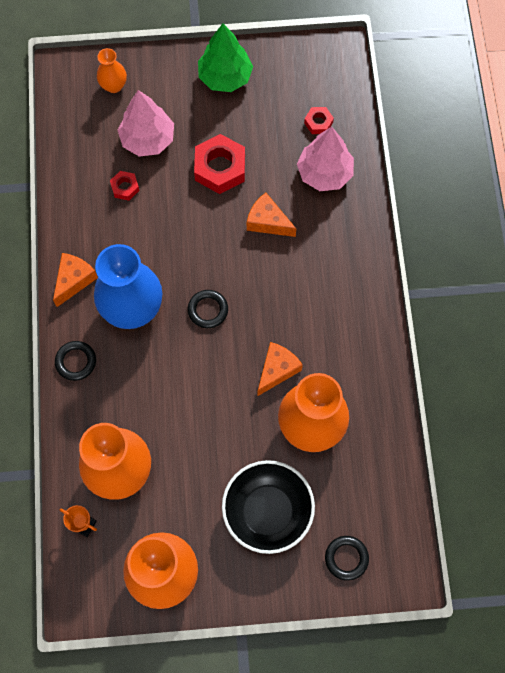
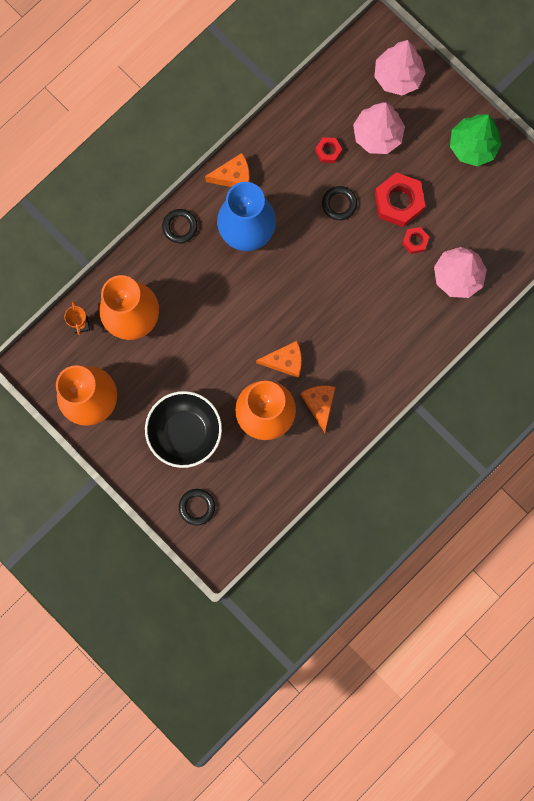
camera: 50 degrees right, 10 degrees up
orange vase [97,48,127,93] -> pink tree [374,40,426,95]
black ring [188,290,228,328] -> black ring moved to [322,186,357,220]
orange cheese [247,193,296,237] -> orange cheese moved to [301,386,335,433]
red nut [304,107,334,134] -> red nut moved to [402,227,429,254]

